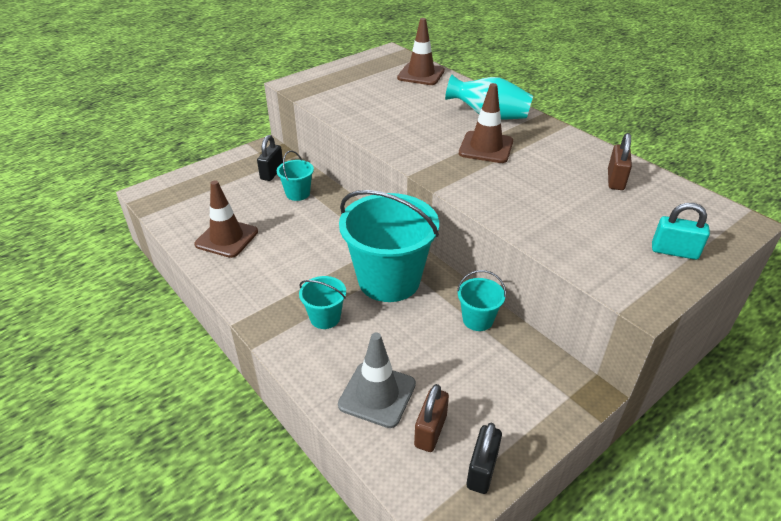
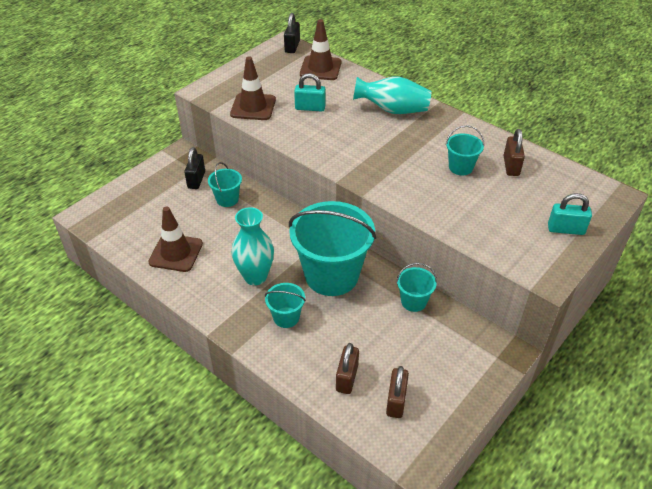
camera: 10 degrees left, 5 degrees up
grey traffic cone [338,333,416,428] -> brown padlock [336,343,359,394]
brown traffic cone [459,83,513,163] -> brown traffic cone moved to [230,57,276,120]
black padlock [467,423,502,494] -> black padlock moved to [284,13,300,53]
none -> turquoise vase [231,207,274,286]
none -> turquoise padlock [294,73,326,112]
none -> turquoise bucket [446,125,484,175]

